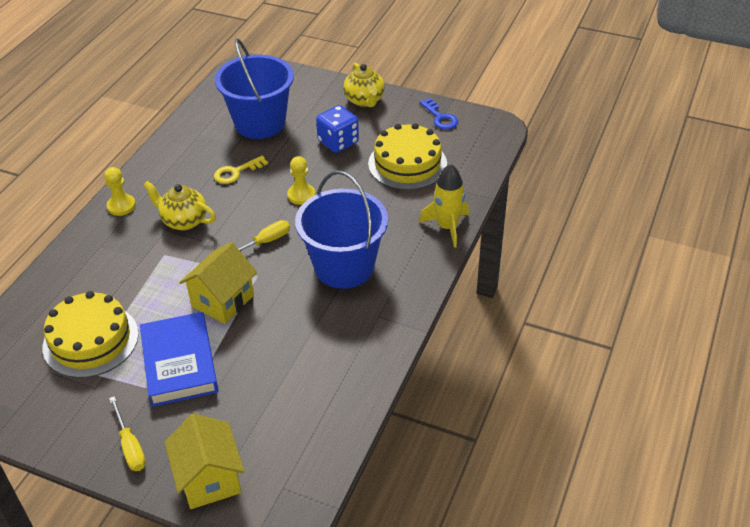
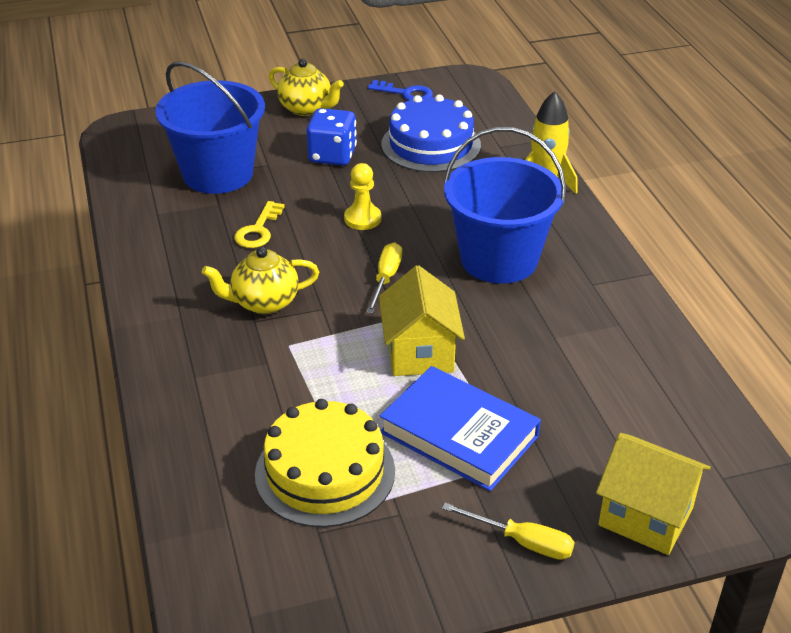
camera: 40 degrees left, 5 degrees down
yellow pawn [105,167,136,216] -> none
yellow cake [368,123,447,190] -> blue cake [381,95,481,172]

